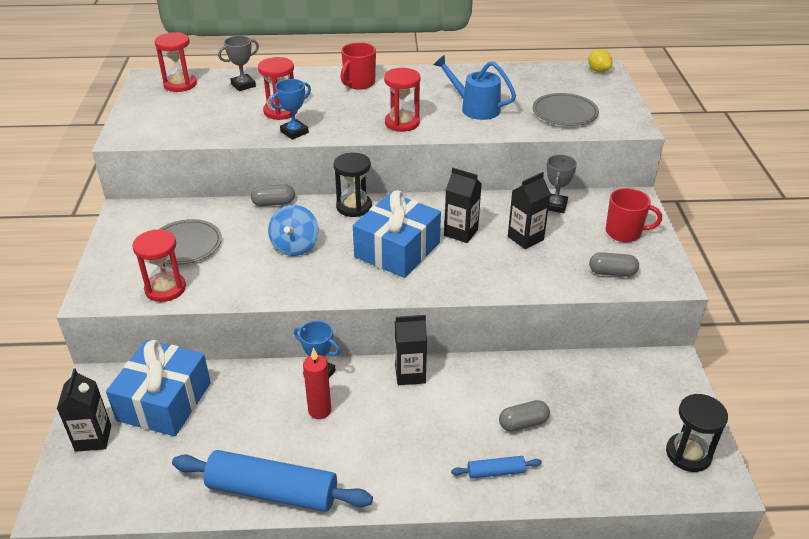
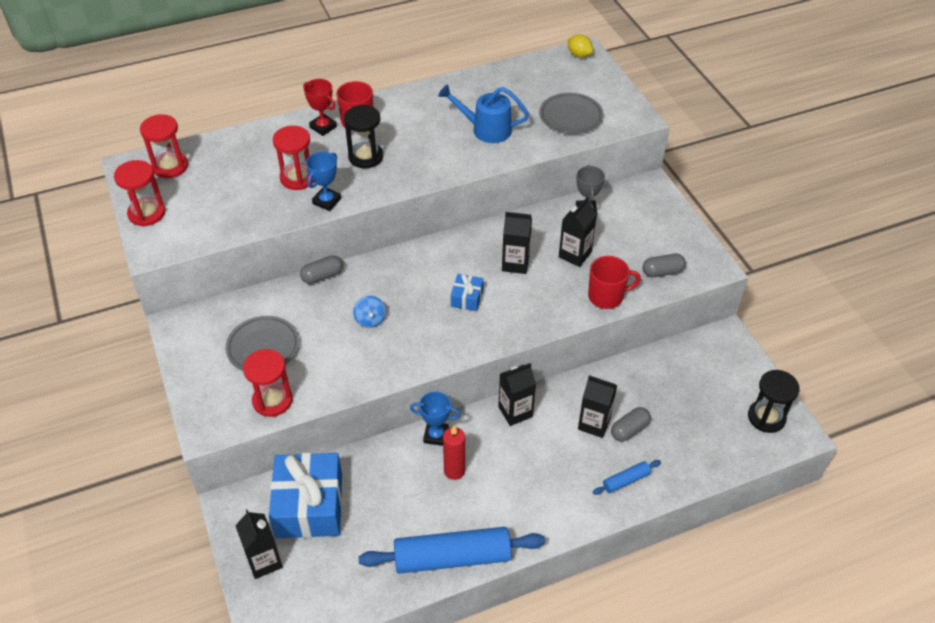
camera: 20 degrees left, 10 degrees up
grey trophy [218,35,259,91] -> none
blue spinning top [268,205,319,256] -> blue spinning top [353,296,386,328], size x0.65
black hourglass [334,153,372,217] -> black hourglass moved to [344,105,383,168]
blue gift [353,190,441,278] -> blue gift [451,274,484,311], size x0.46
red hourglass [384,68,420,132] -> red hourglass moved to [114,160,166,226]
red mug [606,188,662,242] -> red mug moved to [588,256,641,309]
none -> red trophy [303,79,337,136]
none -> black carton [578,375,617,438]

